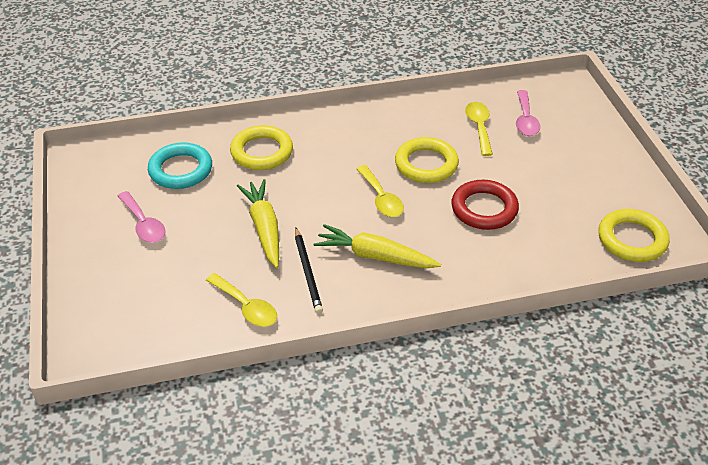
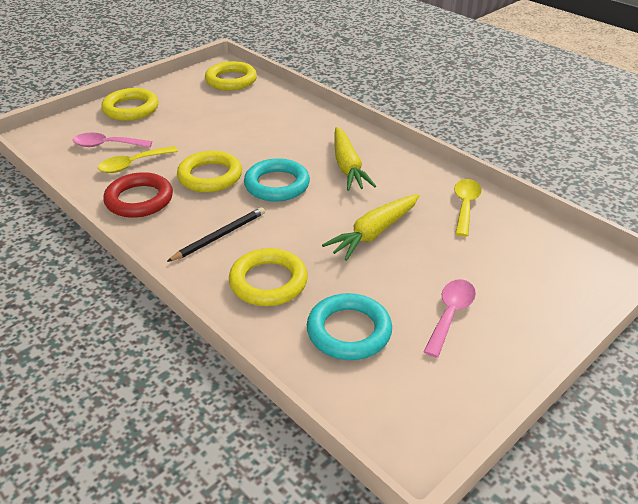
camera: 120 degrees left, 5 degrees down
black pencil [295,228,323,314] -> black pencil moved to [167,207,265,262]
yellow spoon [356,165,404,217] -> turquoise ring [244,158,310,201]
red ring [451,180,519,230] -> red ring moved to [103,172,173,218]
pink spoon [516,90,540,136] -> pink spoon turned 150 degrees counterclockwise [73,133,152,148]
none -> yellow ring [101,88,158,121]

